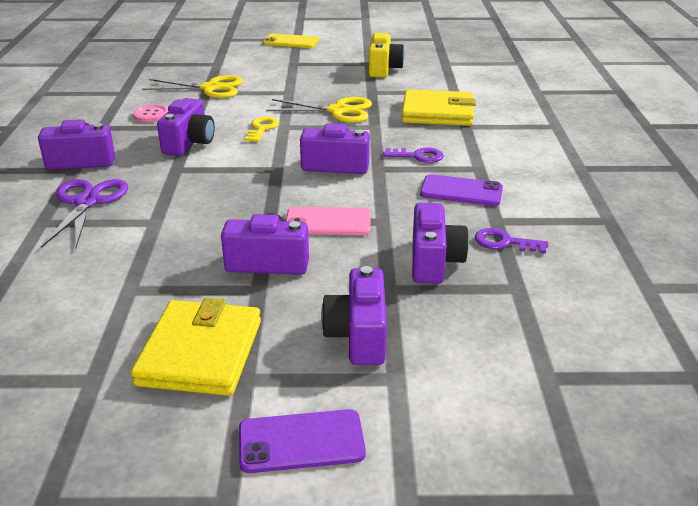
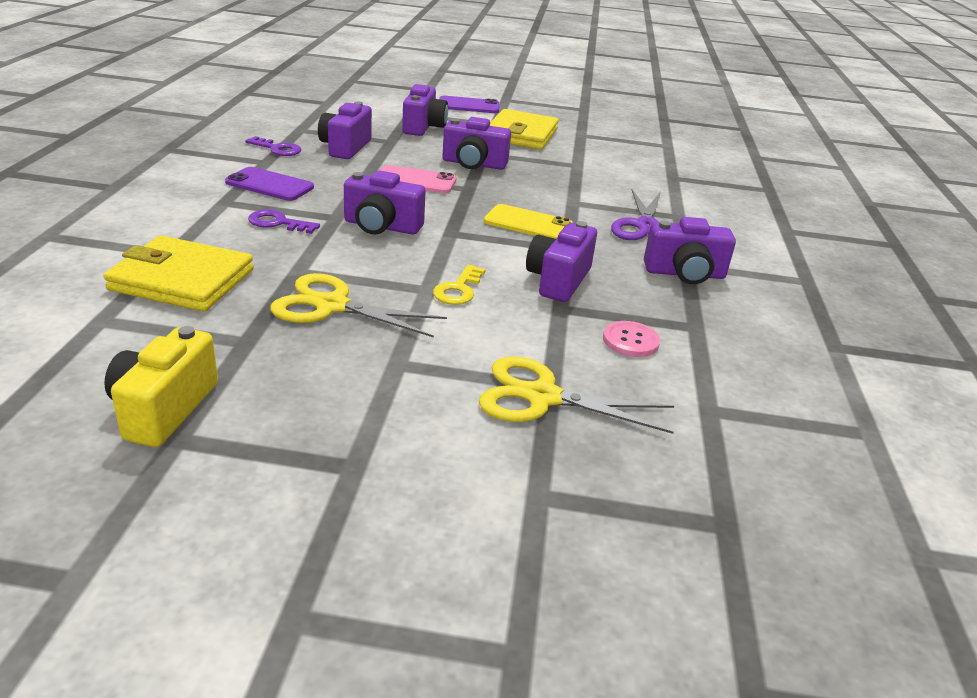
camera: 175 degrees left, 0 degrees up
yellow phone [263,33,319,48] -> yellow phone moved to [484,204,572,239]

